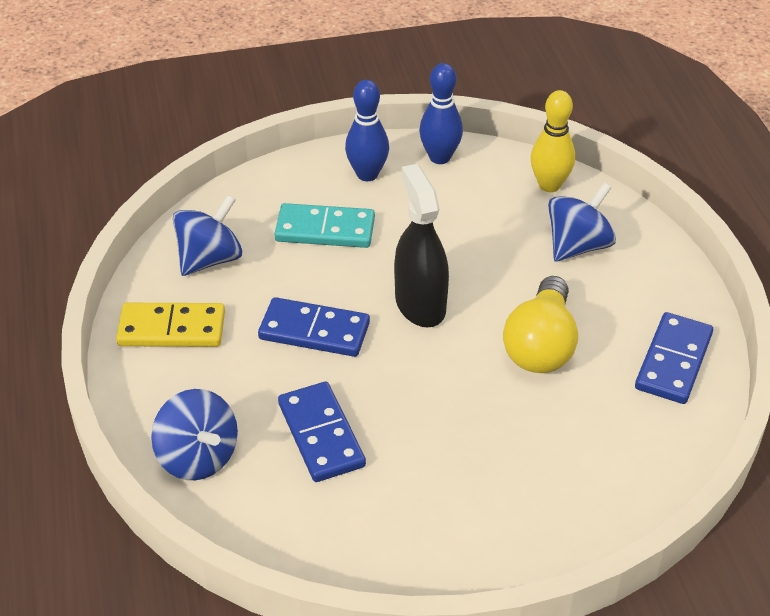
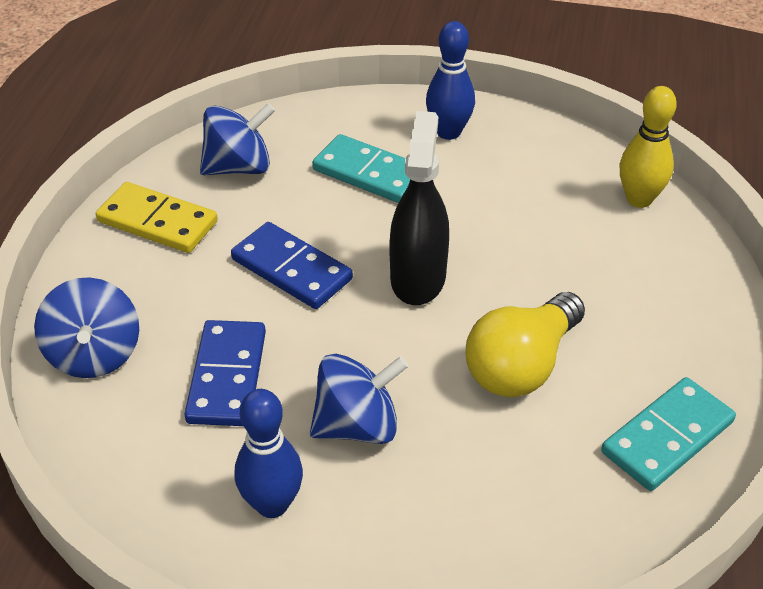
camera: 25 degrees right, 0 degrees up
blue bowling pin [419,63,463,164] -> blue bowling pin moved to [235,389,303,518]
blue spinning top [548,182,616,262] -> blue spinning top moved to [310,354,408,444]
blue domino [635,312,713,404] -> turquoise domino [601,377,736,491]

